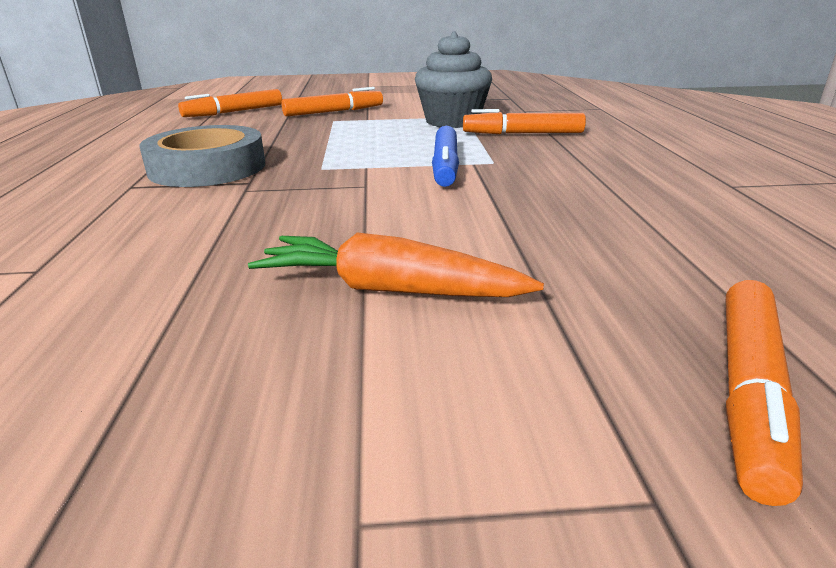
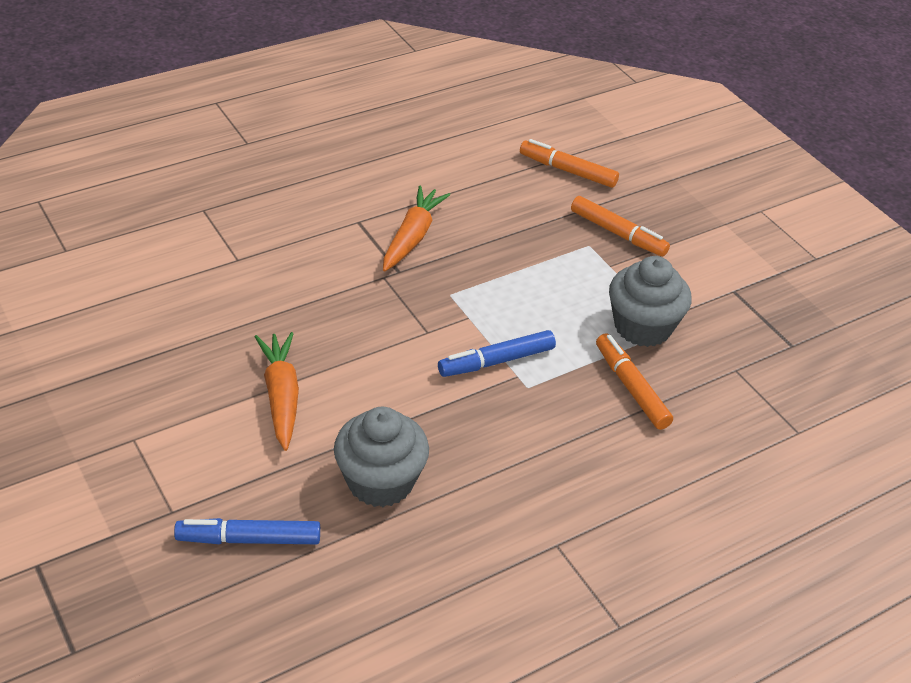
camera: 60 degrees right, 15 degrees up
grey tape [139,125,265,187] -> orange carrot [383,185,450,272]
orange marker [726,280,803,506] -> blue marker [174,518,320,544]
none -> grey cupcake [334,407,429,507]

